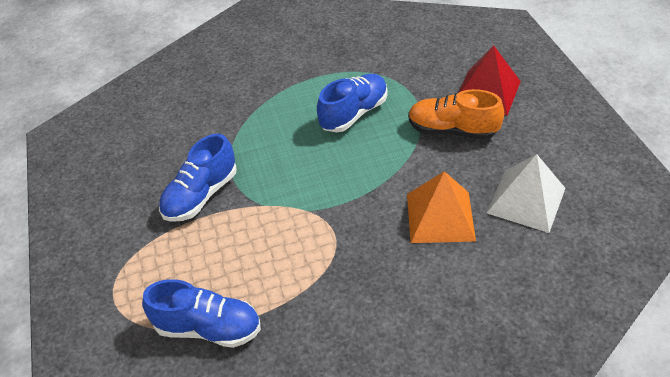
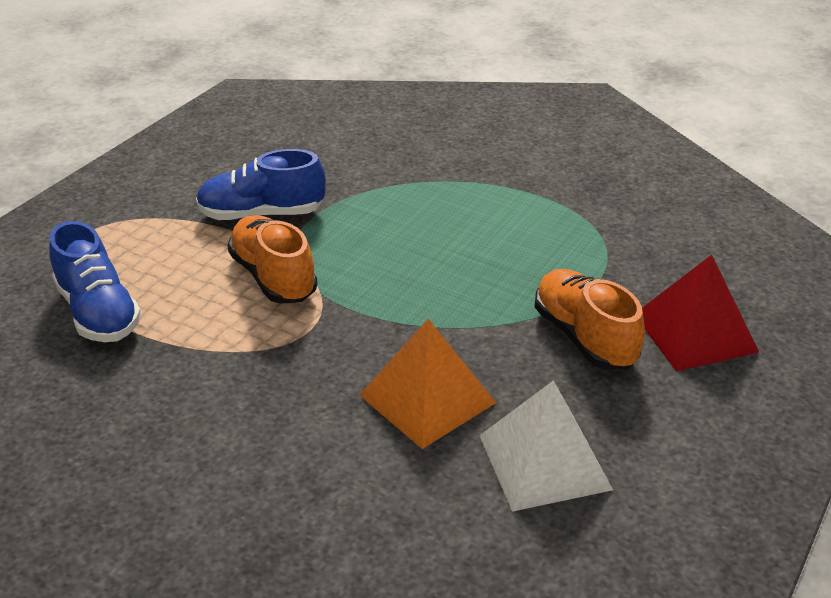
camera: 45 degrees right, 10 degrees down
blue shoe [317,74,388,132] -> none
none -> orange shoe [227,215,318,304]

